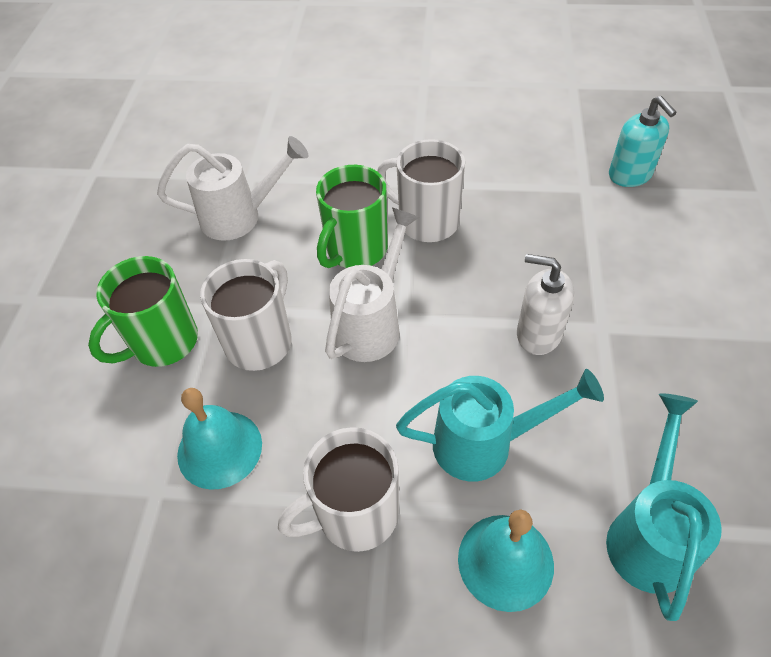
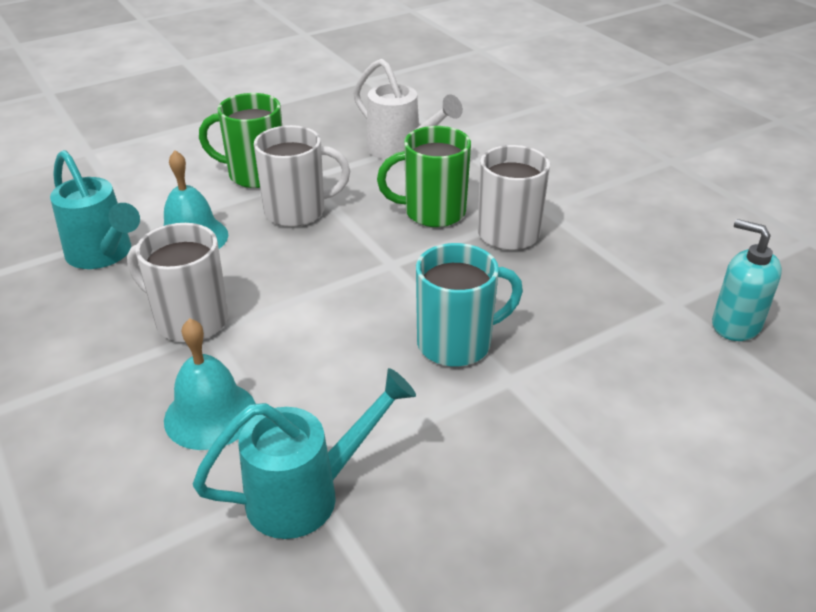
camera: 50 degrees right, 15 degrees down
white watering can [325,208,420,362] -> none
turquoise watering can [396,369,604,482] -> turquoise watering can moved to [50,150,140,269]
white soap dispenser [517,254,575,355] -> turquoise mug [416,243,523,366]
turquoise soap dispenser [609,96,677,187] -> turquoise soap dispenser turned 105 degrees clockwise [712,219,782,341]

